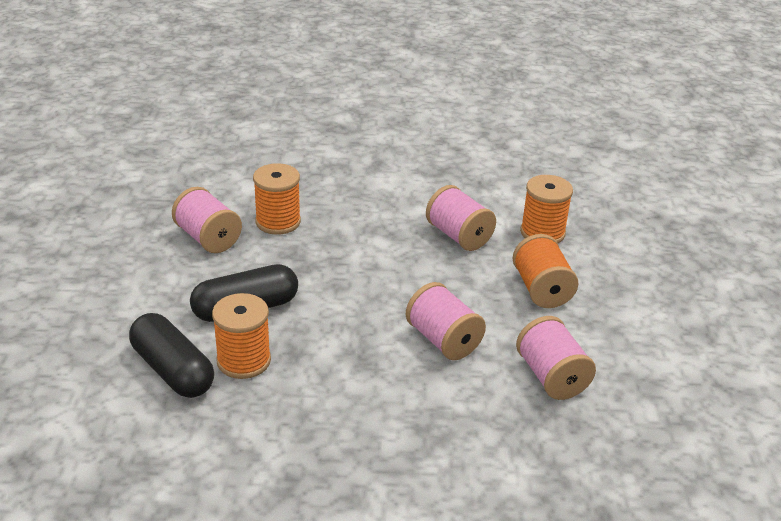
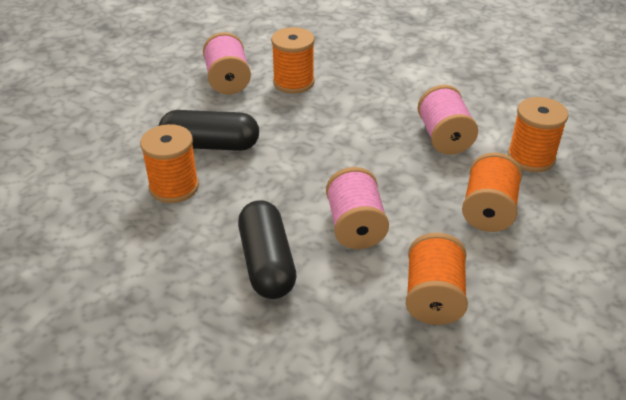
camera: 30 degrees right, 5 degrees up
black capsule [129,313,214,398] -> black capsule moved to [238,200,296,299]
pink spool [516,316,596,400] -> orange spool [406,233,468,325]

